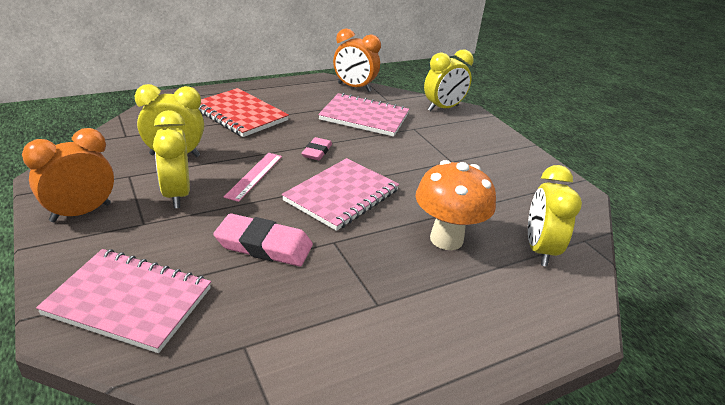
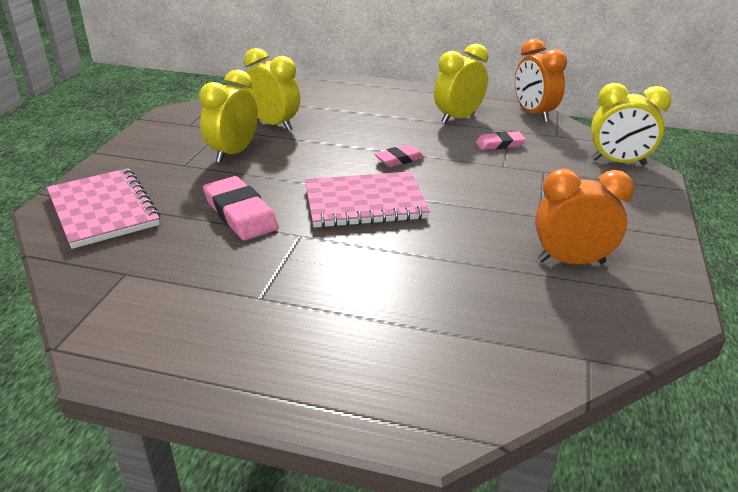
camera: 45 degrees right, 0 degrees up
orange clock [22,128,114,222] -> orange clock moved to [535,169,634,264]
red notebook [198,88,289,137] -> none
pink ruler [224,153,282,202] -> none
pink notebook [318,93,409,137] -> pink eraser [476,132,526,150]
orange mushroom [415,160,496,250] -> none
yellow clock [528,165,582,266] -> yellow clock moved to [434,43,488,125]

